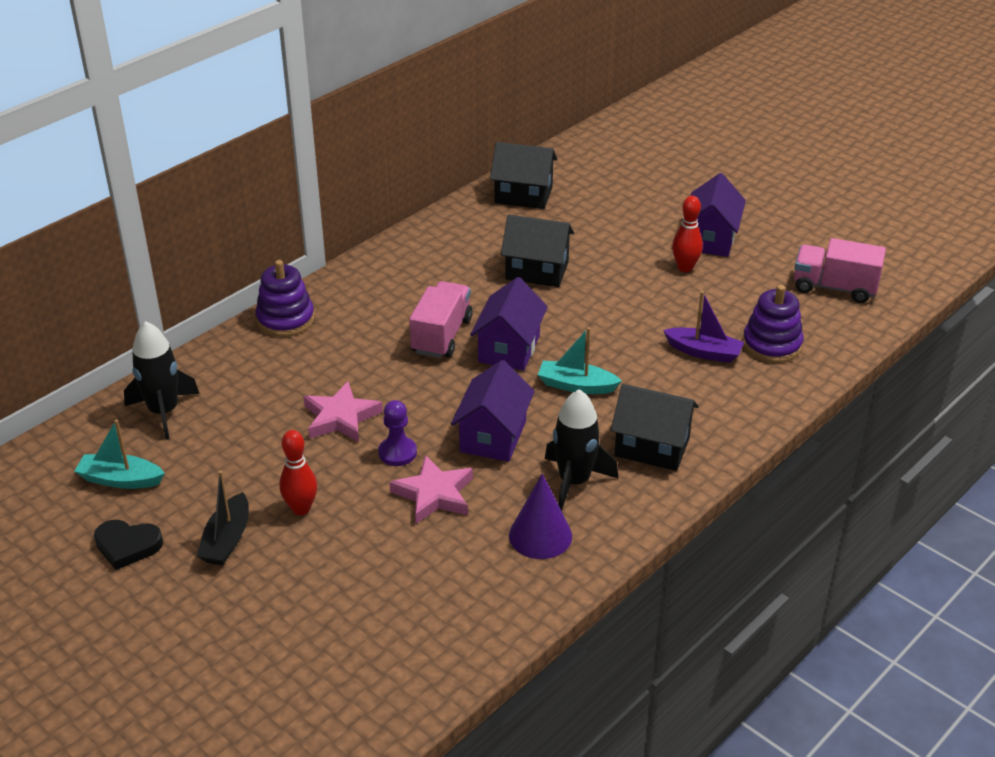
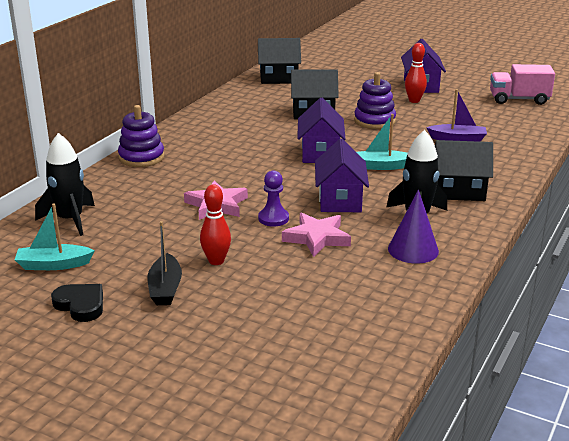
camera: 15 degrees left, 10 degrees down
black heart [94,520,163,570] -> black heart turned 135 degrees counterclockwise [51,284,103,322]
pink truck [409,281,473,358] -> none
purple stacking toy [743,285,804,363] -> purple stacking toy moved to [354,72,396,129]

